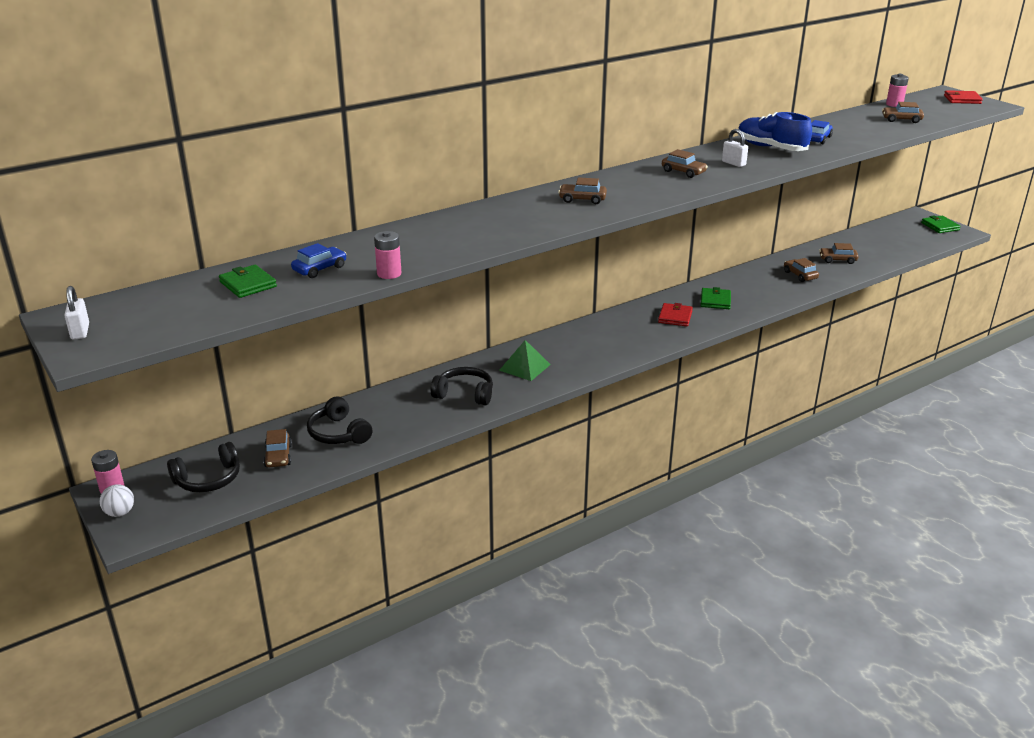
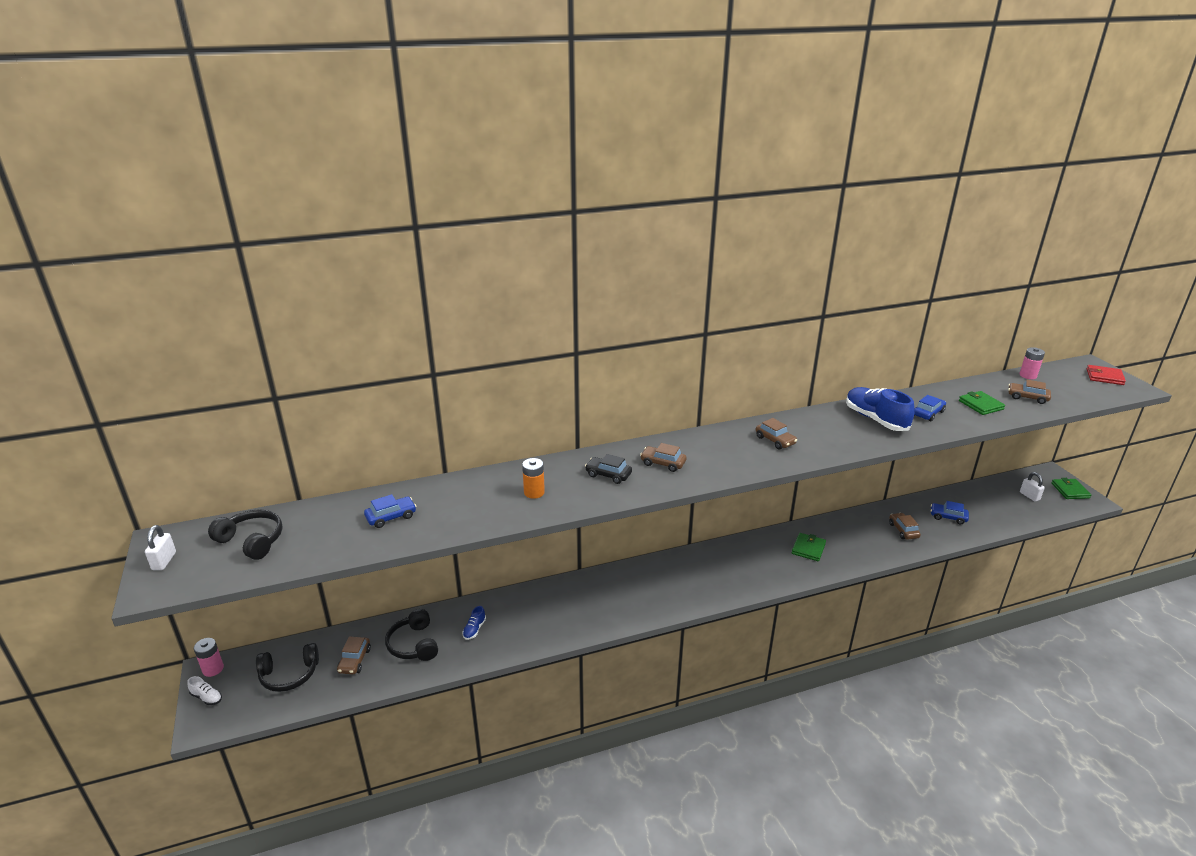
camera: 15 degrees right, 0 degrees up
white ball [100,484,134,517] -> white shoe [187,676,222,705]
green wallet [219,265,277,298] -> green wallet moved to [959,391,1005,415]
pink battery [374,231,402,279] -> none
black headphones [431,367,493,405] -> black headphones moved to [208,509,283,560]
green pyramid [499,340,551,381] -> none
red wallet [658,303,693,326] -> none
white padlock [722,129,748,167] -> white padlock moved to [1020,472,1045,502]
brown car [819,243,859,264] -> blue car [930,501,969,524]
none -> blue shoe [463,606,486,640]
none -> orange battery [522,458,545,499]
none -> black car [585,454,632,484]

